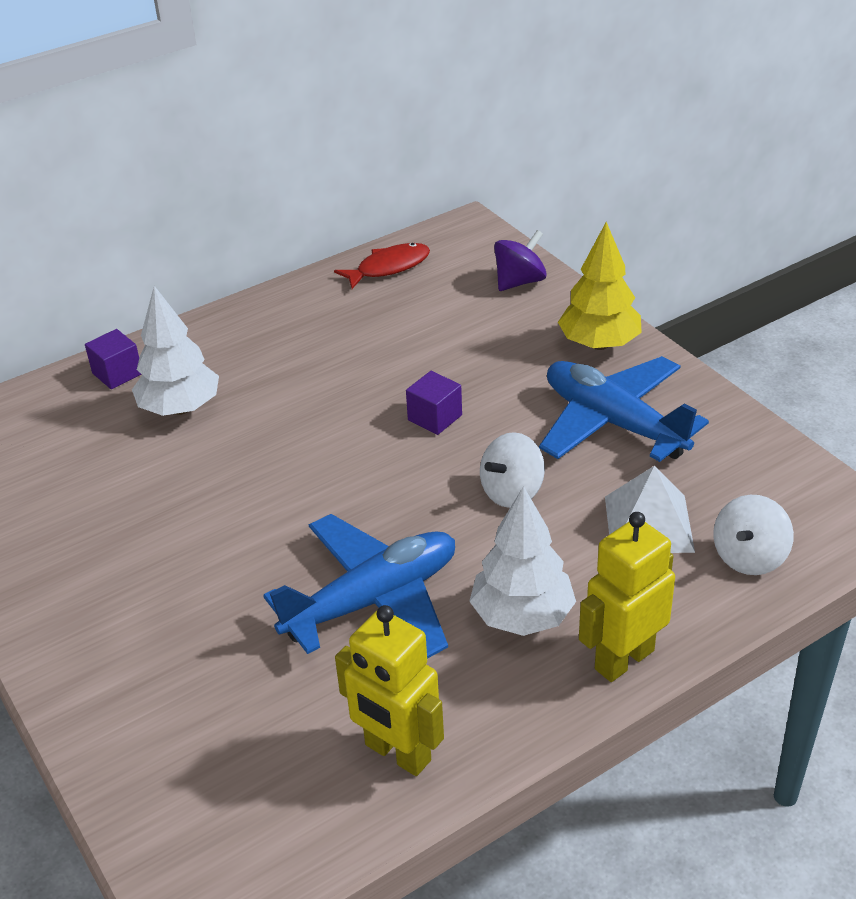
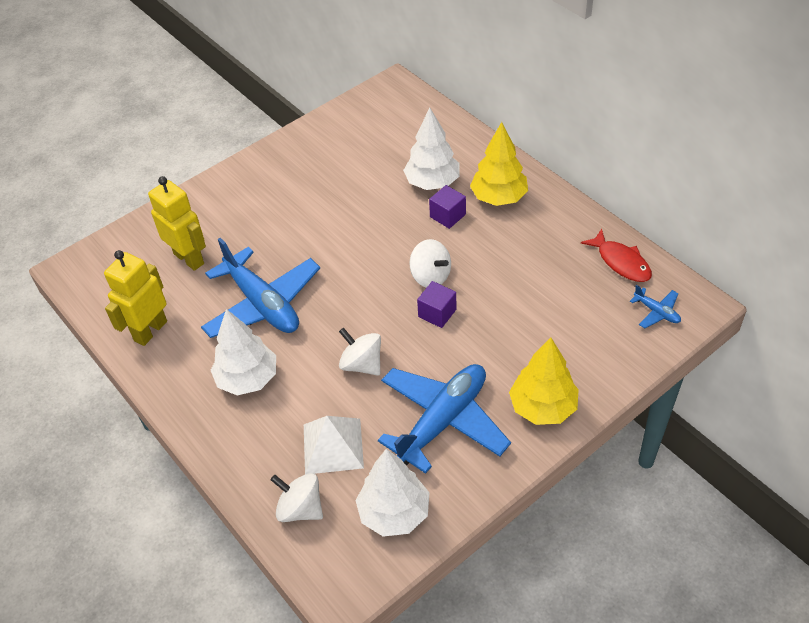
camera: 85 degrees right, 10 degrees up
purple cube [85,329,141,389] -> purple cube moved to [429,185,466,229]
purple spinning top [494,230,547,291] -> none
yellow robot [579,512,675,682] -> yellow robot moved to [148,176,206,271]
none -> white tree [355,449,430,537]
none -> white spinning top [409,239,451,288]
none -> yellow tree [470,122,528,206]
none -> blue plane [630,285,681,328]

